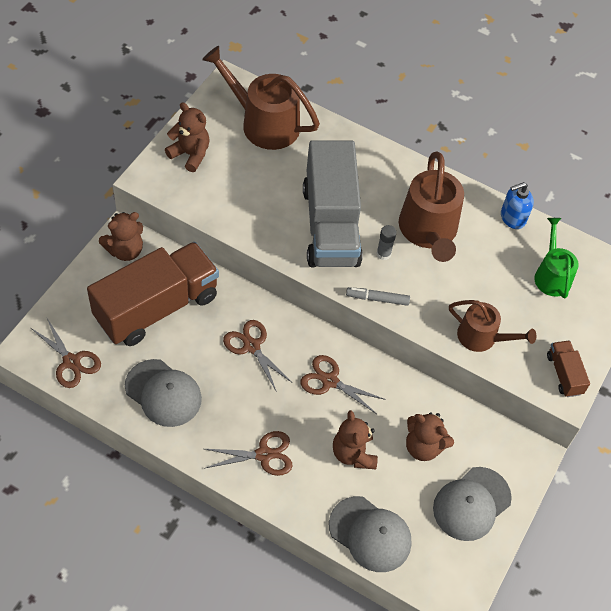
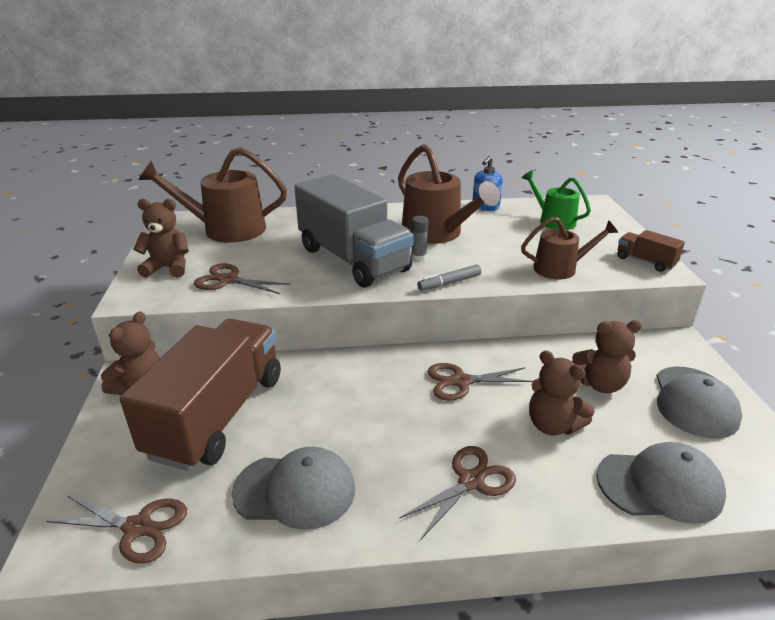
camera: 30 degrees left, 25 degrees down
brown scissors [223,320,291,392] -> brown scissors moved to [194,263,290,294]

